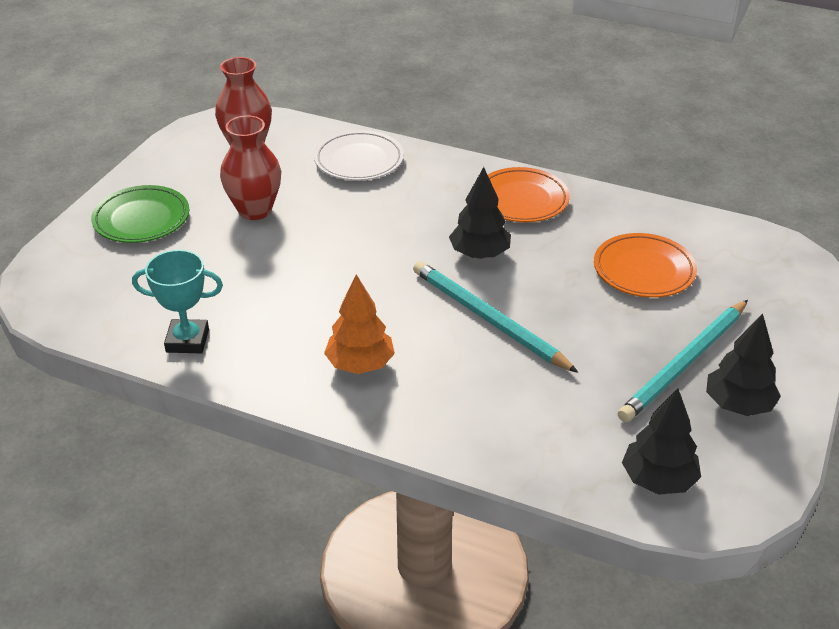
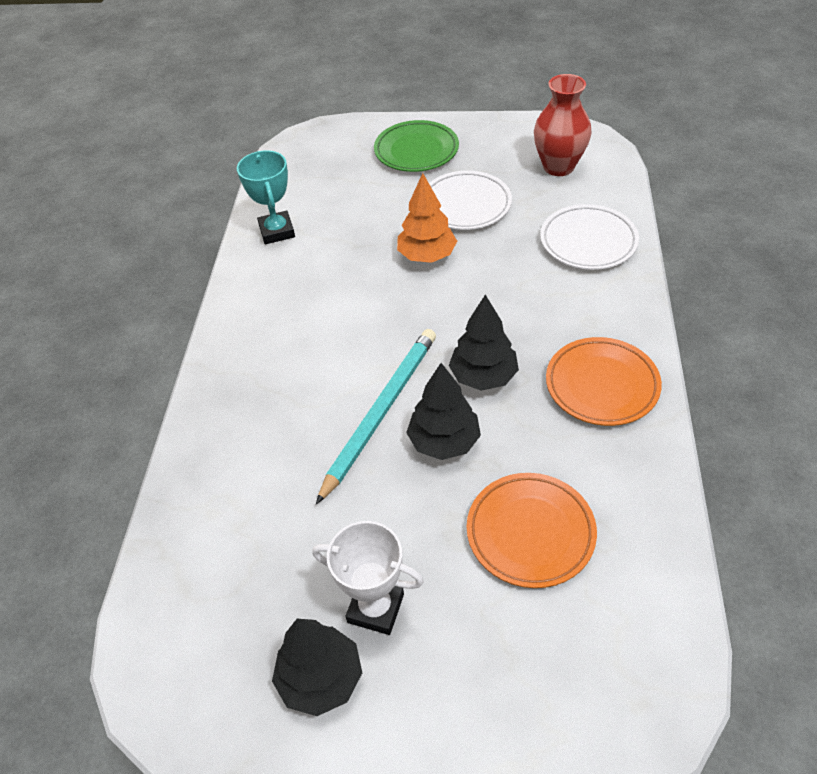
camera: 75 degrees right, 10 degrees up
red vase [220,115,281,220] -> white plate [429,170,512,230]
orange tree [324,274,395,374] -> orange tree moved to [397,173,457,263]
turquoise pencil [618,300,748,423] -> white trophy [312,521,424,635]
black tree [622,388,701,495] -> black tree moved to [406,363,481,460]

